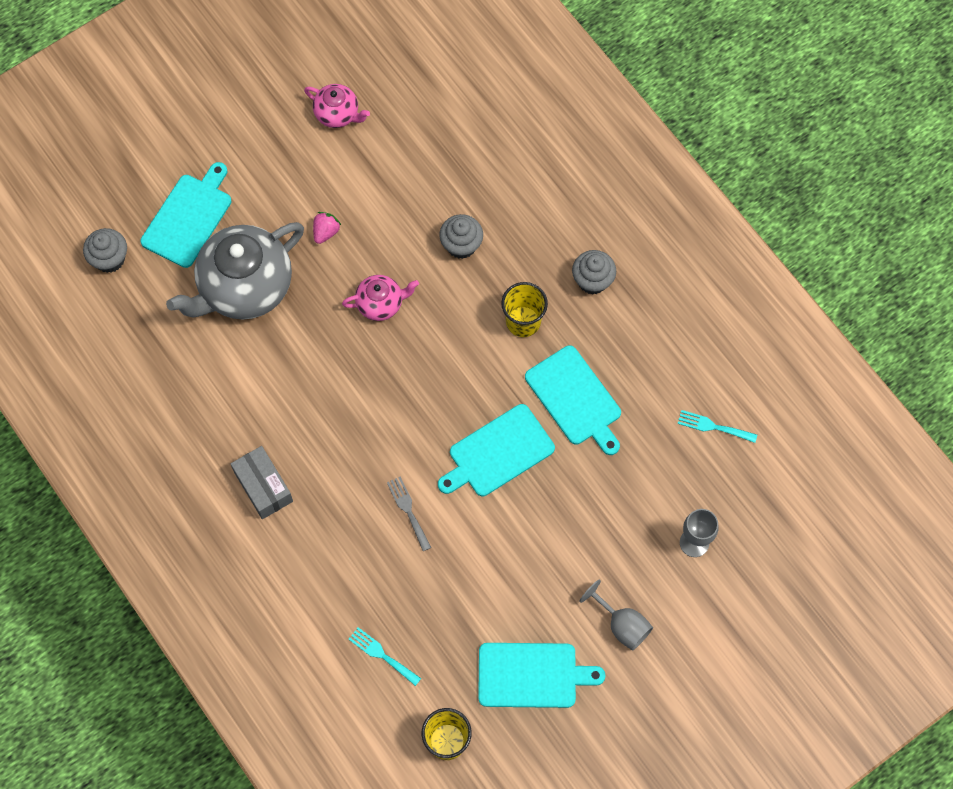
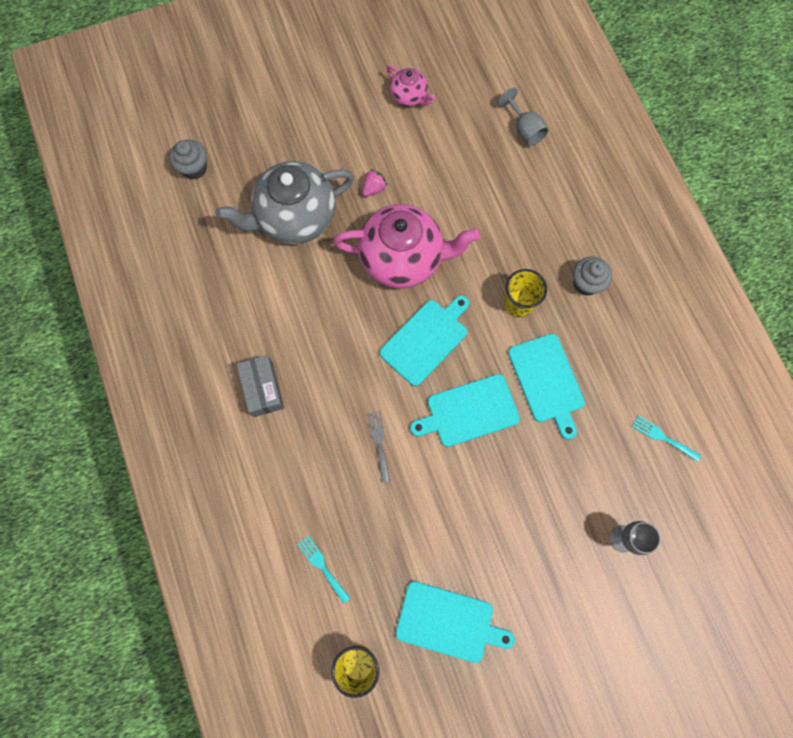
camera: 15 degrees right, 5 degrees up
turquoise cutting board [140,162,231,268] -> turquoise cutting board moved to [380,295,469,386]
pink teapot [342,275,419,321] -> pink teapot [333,204,480,288], size x2.04
grey cupcake [439,214,483,259] -> none
grey goblet [579,579,653,651] -> grey goblet moved to [498,88,549,146]

